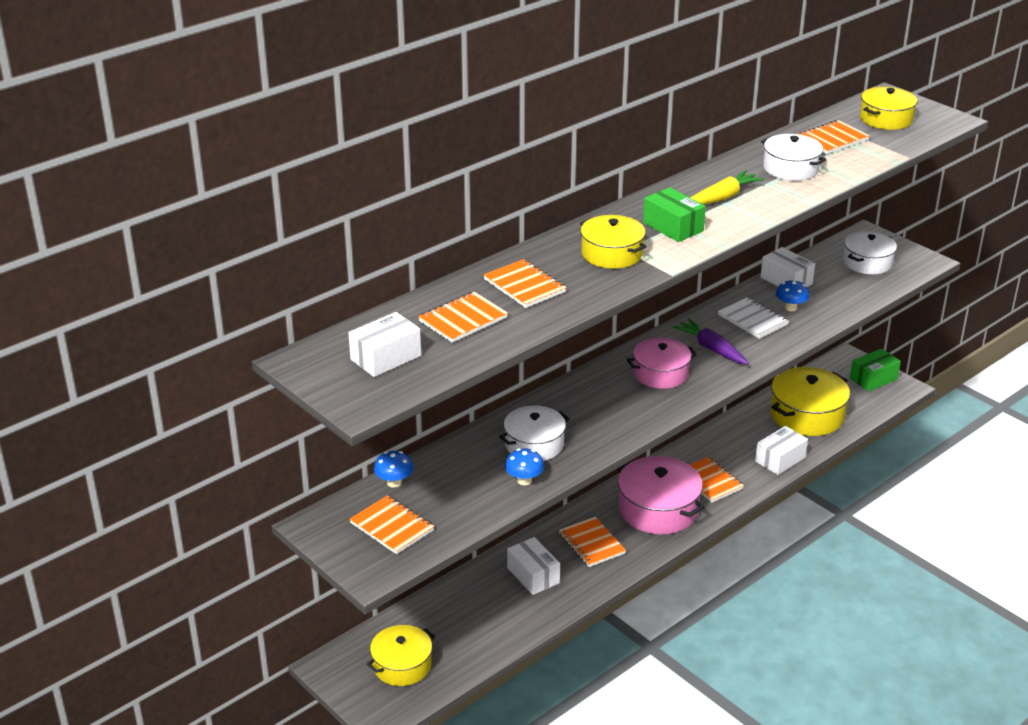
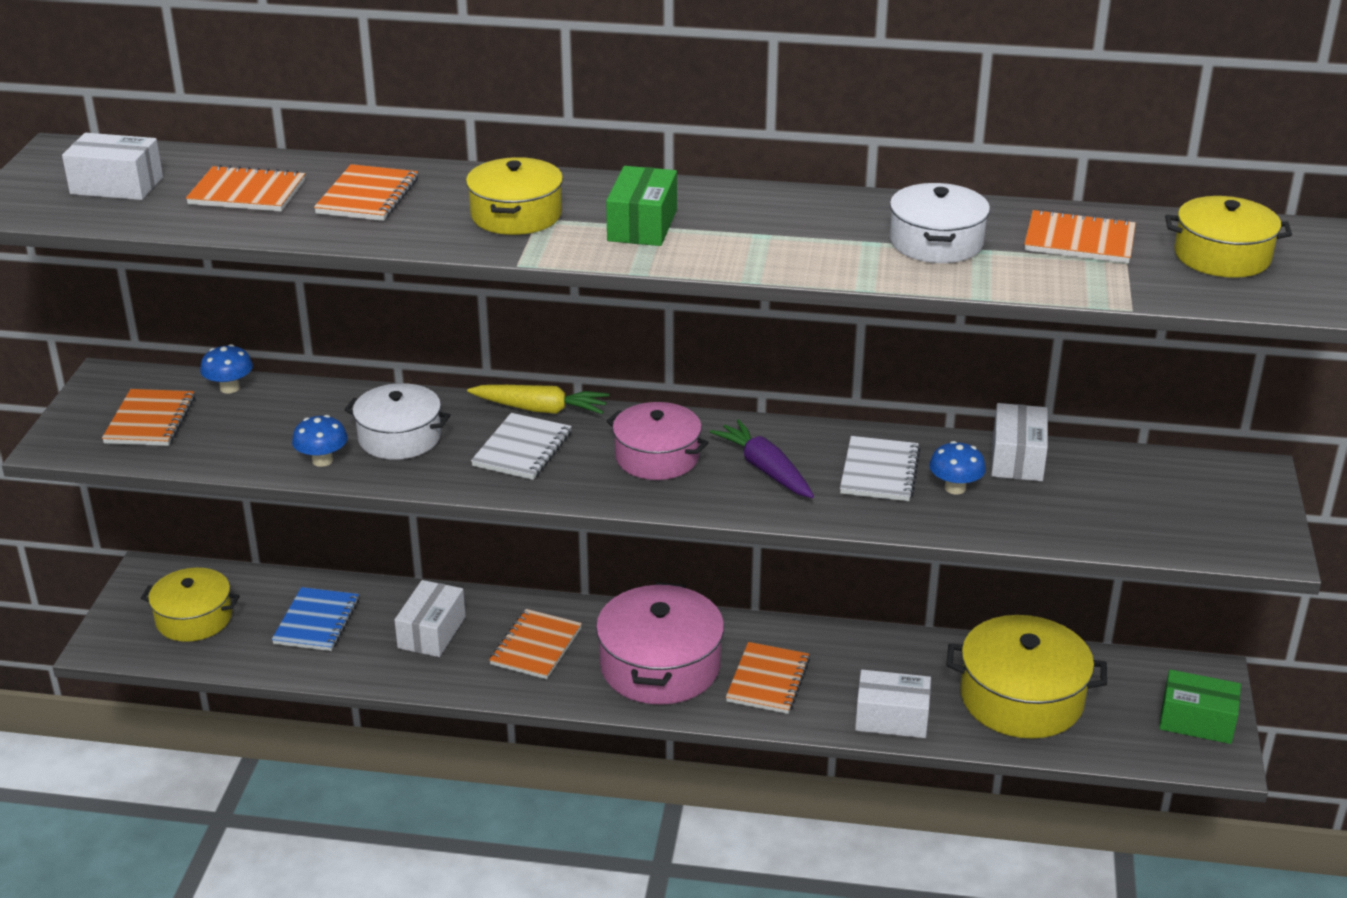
camera: 50 degrees right, 0 degrees up
purple carrot [673,319,749,365] -> purple carrot turned 45 degrees counterclockwise [710,419,814,498]
yellow carrot [690,170,764,205] -> yellow carrot moved to [467,385,609,414]
white pot [843,231,897,274] -> none
none -> blue notebook [272,587,359,651]
none -> white notebook [471,413,572,480]

